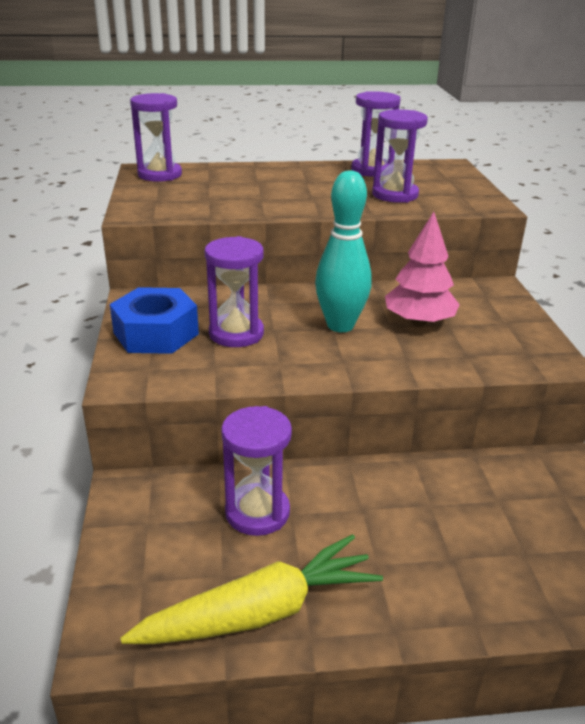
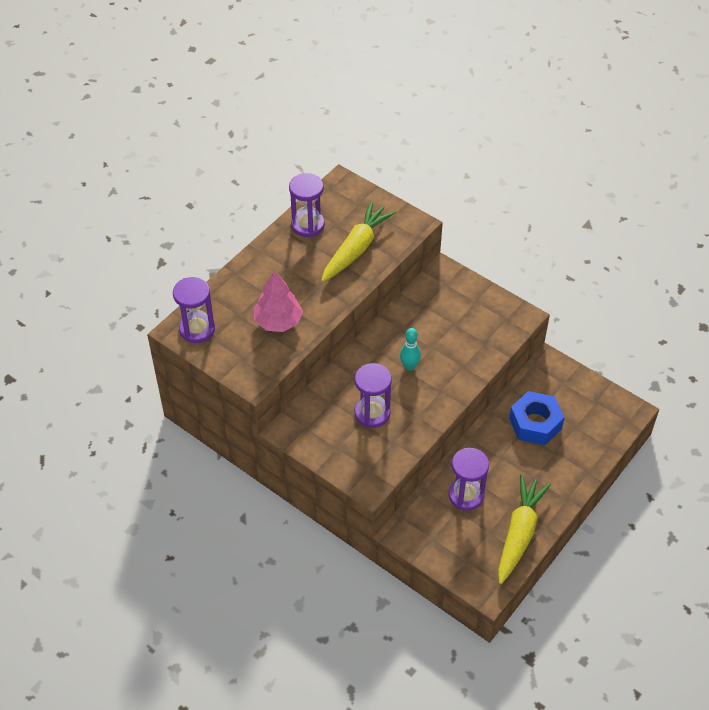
camera: 45 degrees left, 20 degrees up
blue nut [110,287,199,354] -> blue nut moved to [509,391,565,445]
turquoise bowling pin [315,170,372,332] -> turquoise bowling pin [400,328,421,371], size x0.58
purple hourglass [372,109,428,203] -> yellow carrot [321,201,396,282]
pink tree [385,212,460,326] -> pink tree moved to [254,270,303,332]

